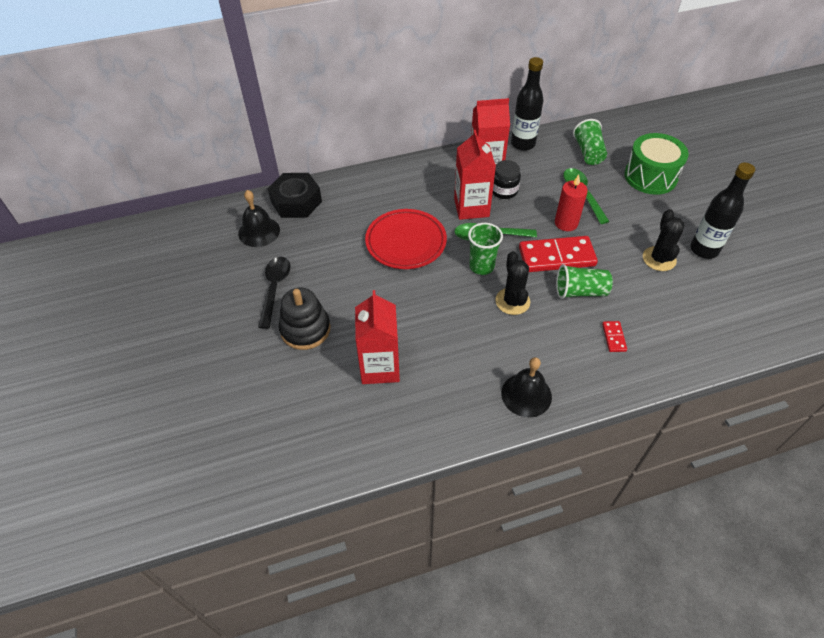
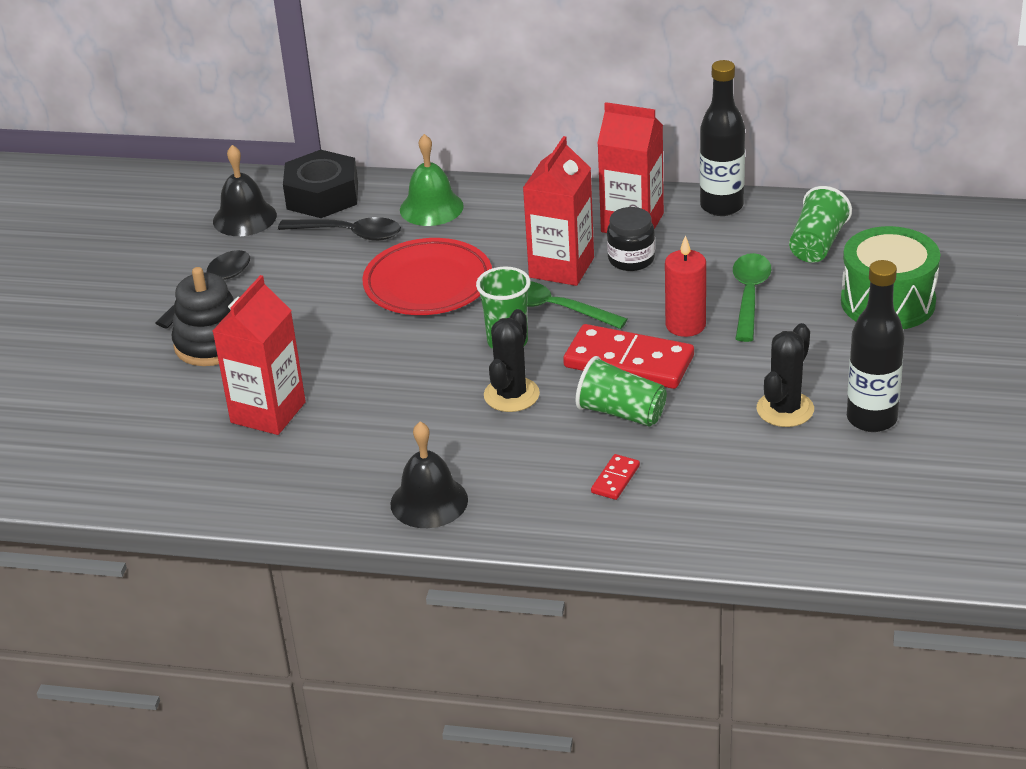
camera: 30 degrees right, 15 degrees down
none -> black spoon [278,217,401,241]
none -> green bell [400,134,464,226]

